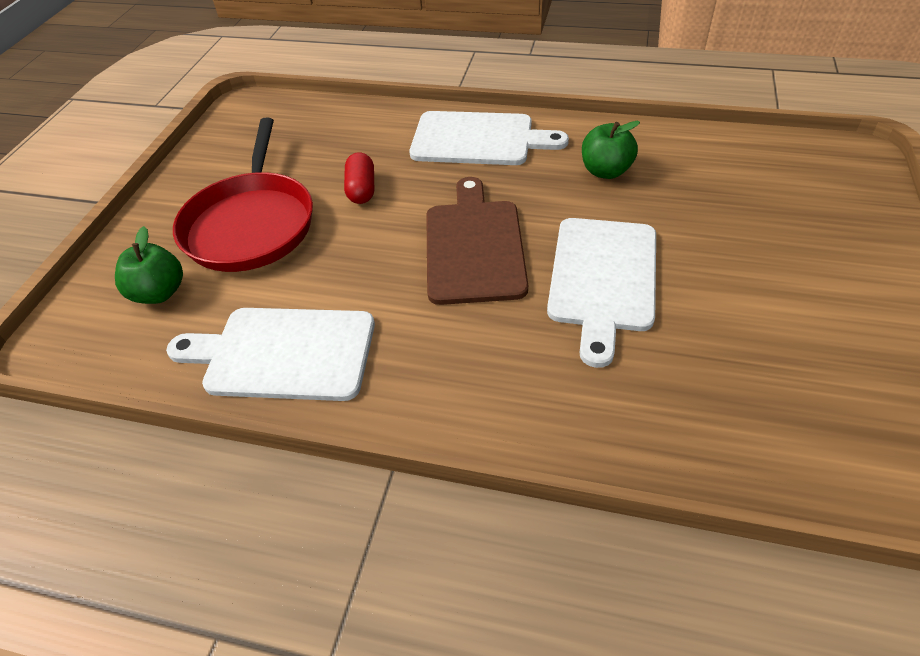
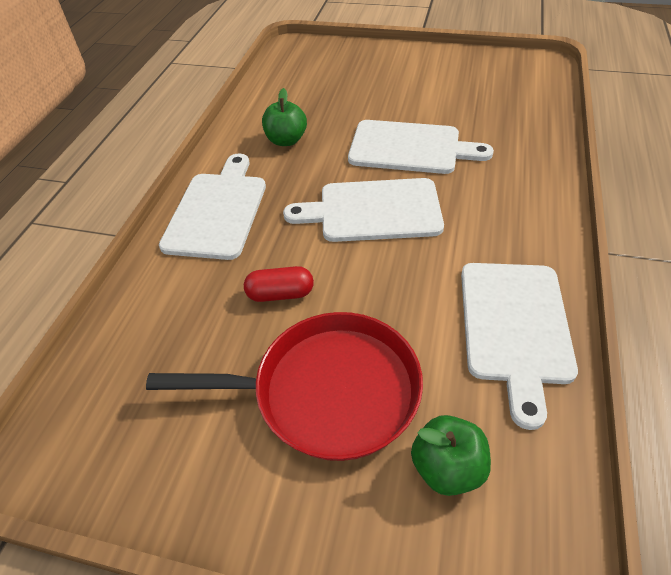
camera: 90 degrees left, 0 degrees up
brown cutting board [426,177,528,305] -> white cutting board [283,178,444,242]

